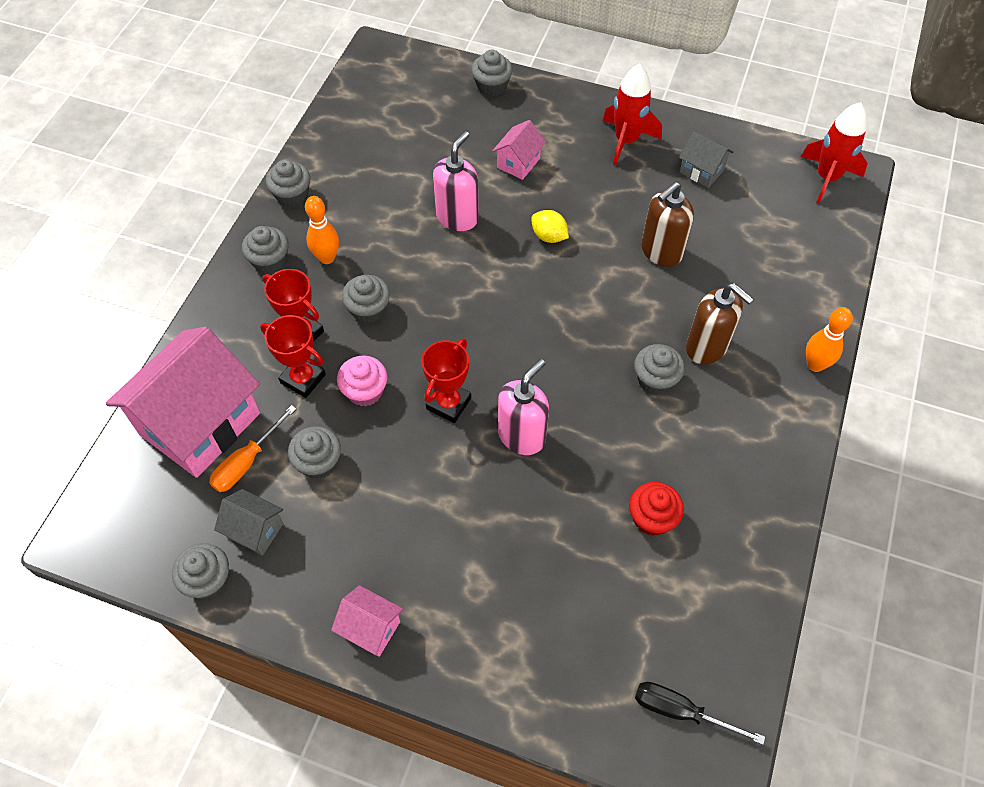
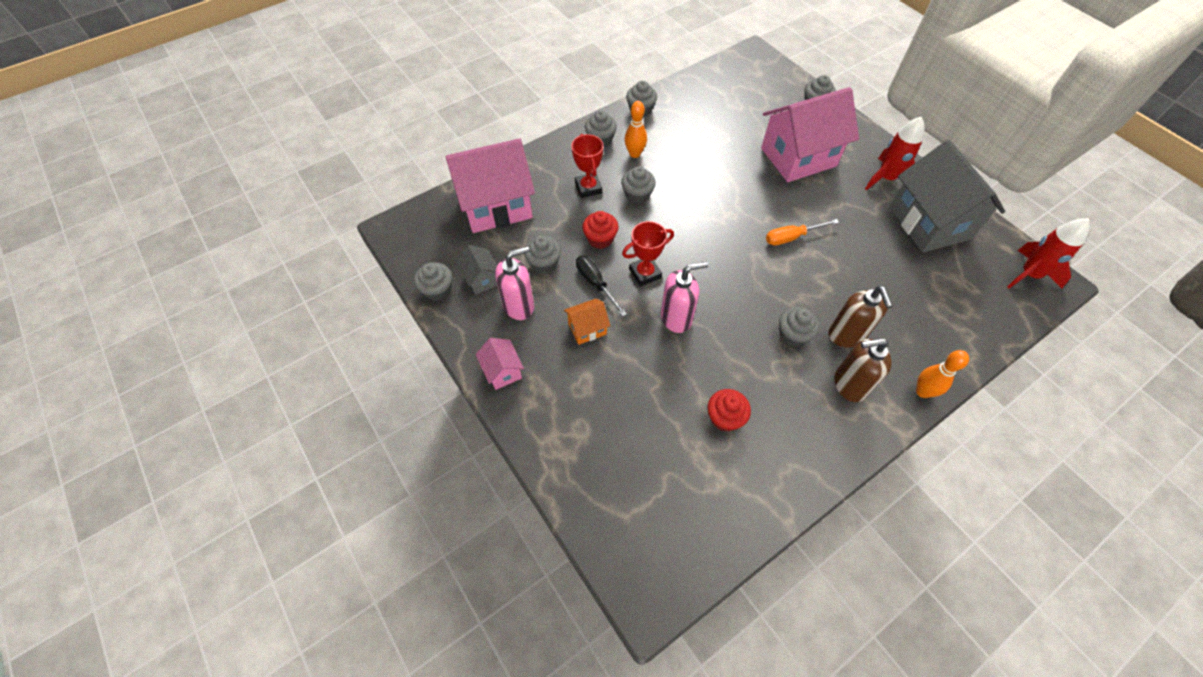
camera: 35 degrees right, 0 degrees up
orange screwdriver [209,405,296,492] -> orange screwdriver moved to [766,219,839,245]
red trophy [260,315,326,398] -> none
pink cupcake [337,356,387,407] -> red cupcake [582,211,619,249]
pink soap dispenser [433,131,479,231] -> pink soap dispenser moved to [495,246,534,320]
pink house [492,120,546,180] -> pink house [761,87,859,182], size x2.24
yellow lemon [531,210,569,243] -> none
black screwdriver [635,682,765,745] -> black screwdriver moved to [576,256,627,316]
brown soap dispenser [641,182,694,267] -> brown soap dispenser moved to [834,338,892,402]
grey house [679,131,733,188] -> grey house [890,140,1005,253], size x2.24
none -> orange house [564,298,610,345]

